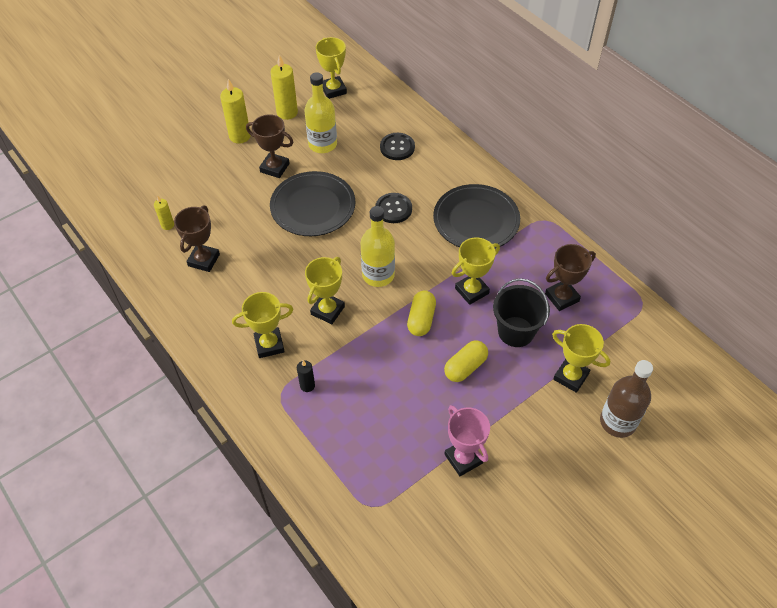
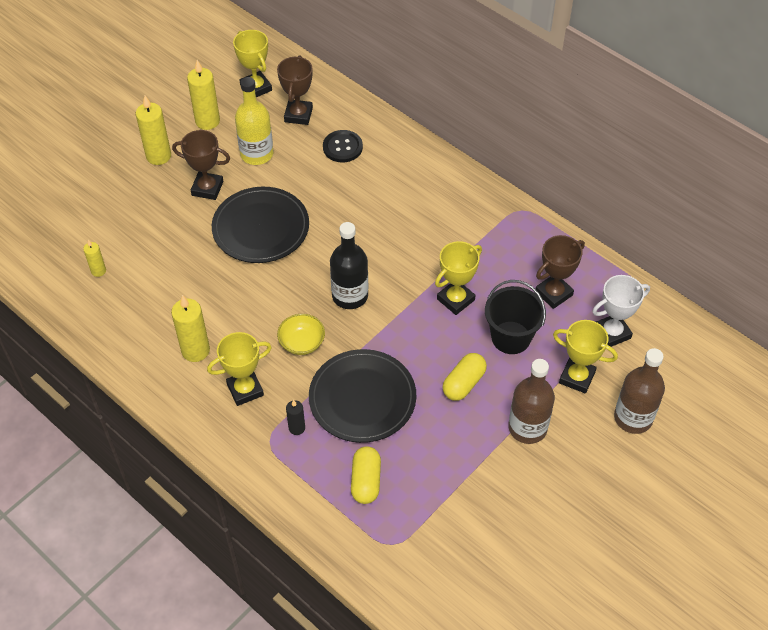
camera: 10 degrees left, 0 degrees up
brown trophy [174,205,220,272] -> brown trophy moved to [277,55,313,125]
yellow trophy [305,257,345,324] -> yellow bowl [277,314,325,355]
yellow bottle [361,206,395,287] -> black bottle [330,222,368,309]
black button [375,193,412,223] -> none
yellow capsule [407,290,436,336] -> yellow capsule moved to [351,446,381,504]
black plate [433,184,520,248] -> black plate moved to [309,349,416,443]
pink trophy [445,405,490,476] -> none
none -> yellow candle [171,295,210,362]
none -> brown bottle [508,359,555,444]
none -> white trophy [592,275,650,347]

